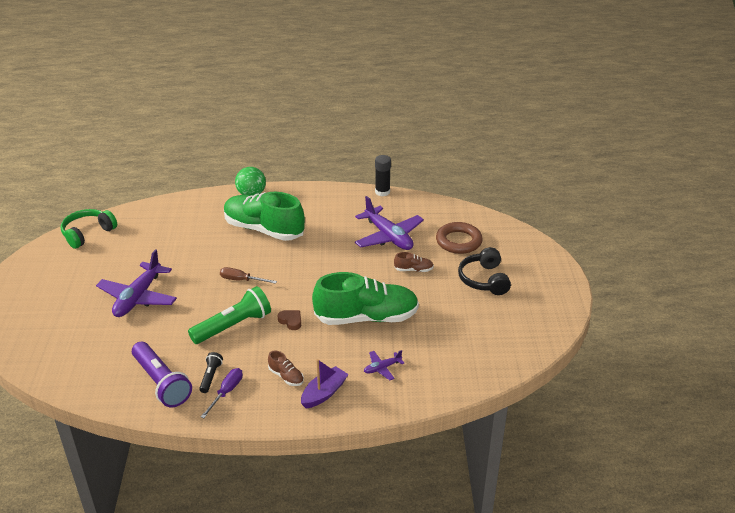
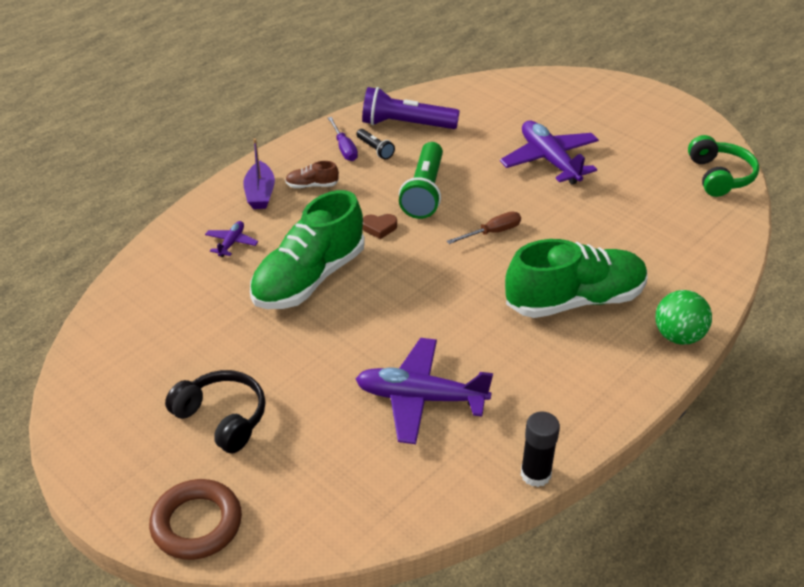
camera: 135 degrees right, 5 degrees up
brown shoe [394,252,434,272] -> none
brown ring [436,222,483,254] -> brown ring moved to [149,479,242,560]

